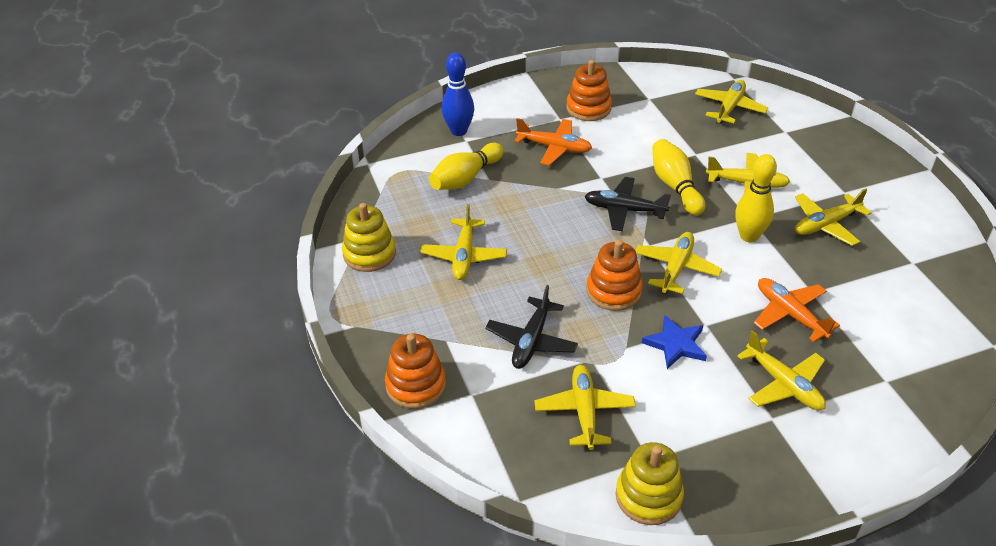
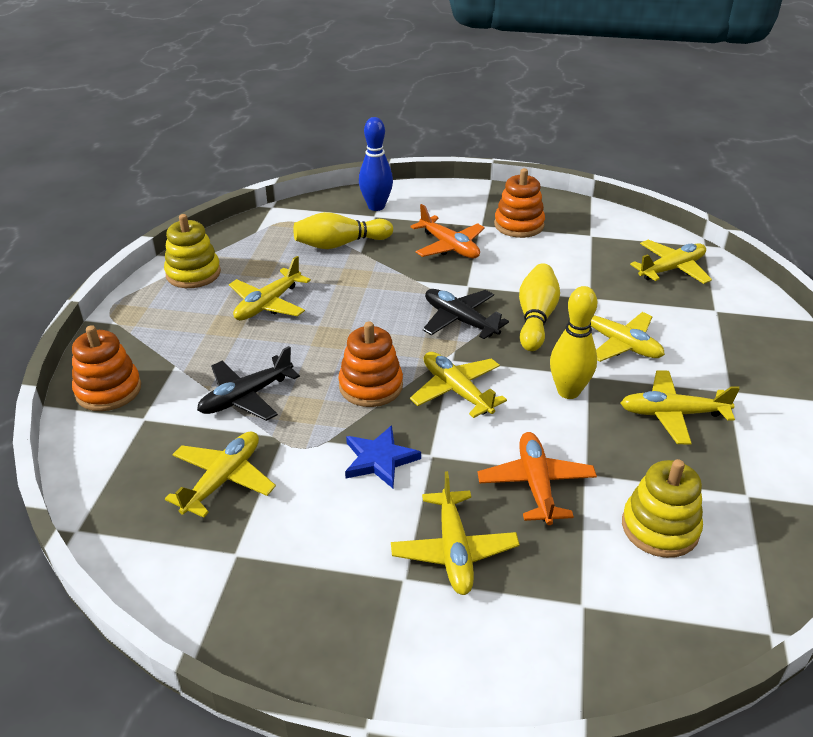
camera: 30 degrees right, 5 degrees down
yellow stacking toy [615,442,684,525] -> yellow stacking toy moved to [622,459,703,558]
yellow plane [635,232,722,294] -> yellow plane turned 90 degrees counterclockwise [410,352,507,418]

